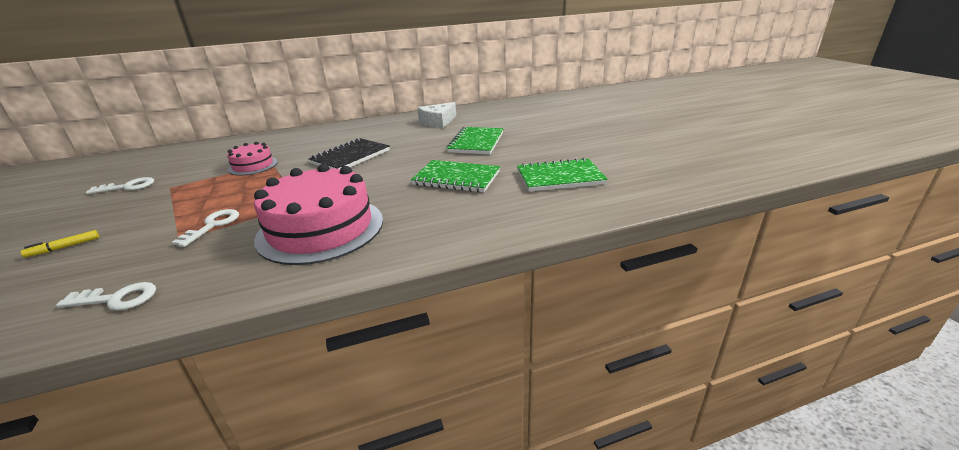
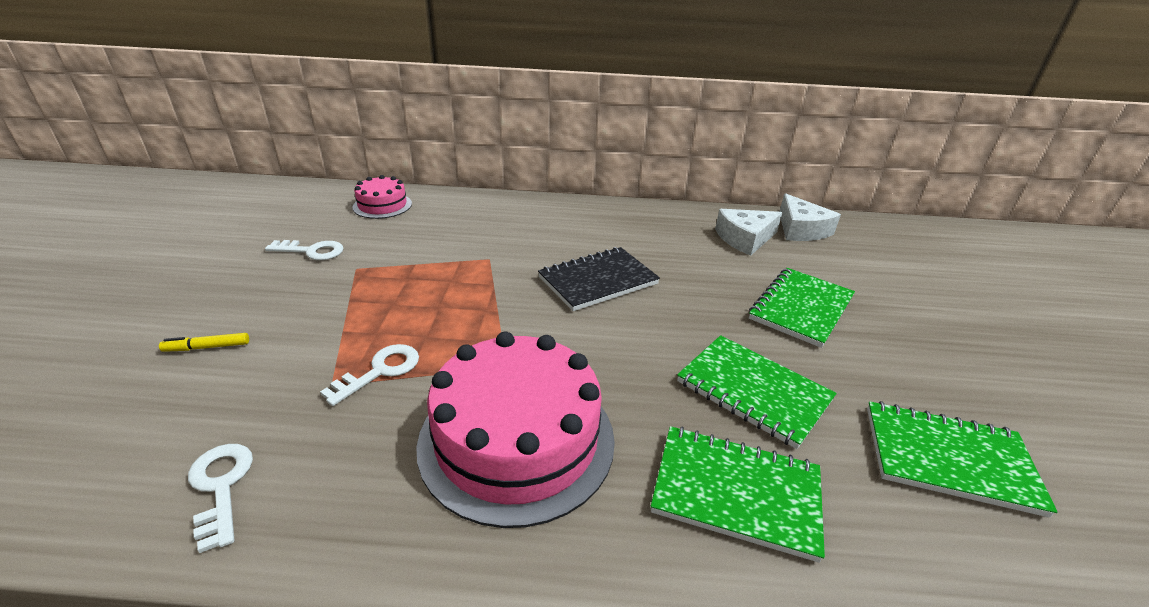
camera: 20 degrees right, 5 degrees up
white key [56,282,156,310] -> white key turned 135 degrees counterclockwise [188,444,253,553]
pink cake [227,142,278,176] -> pink cake moved to [353,175,412,219]
none -> green notebook [651,426,825,563]
none -> white cheese [779,193,841,241]

